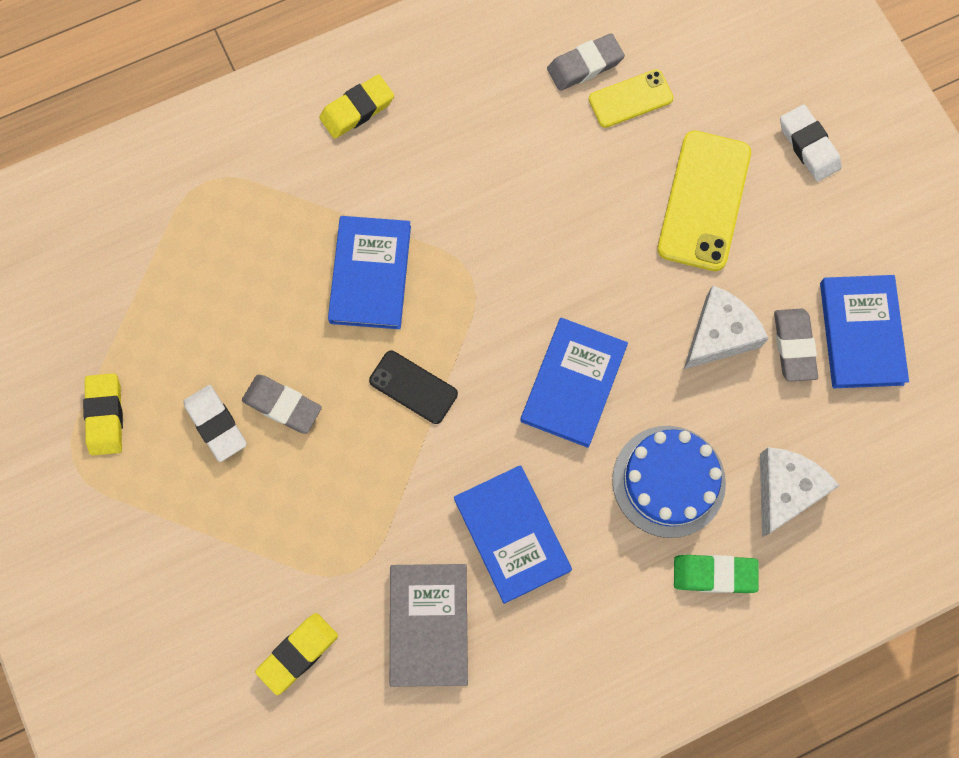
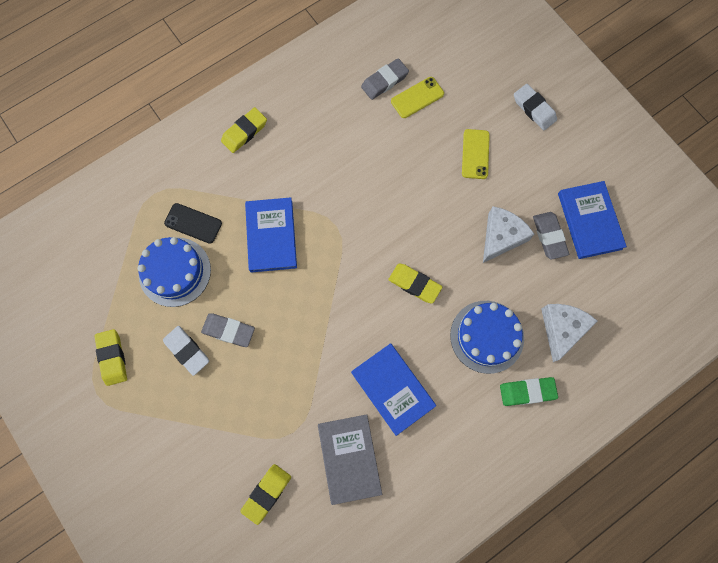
camera: 10 degrees left, 0 degrees up
black phone [369,351,458,424] -> black phone moved to [164,203,222,244]
blue book [520,318,628,448] -> yellow eraser [388,264,442,304]
yellow phone [657,131,751,271] -> yellow phone [462,129,490,179], size x0.58
none -> blue cake [137,237,211,307]

